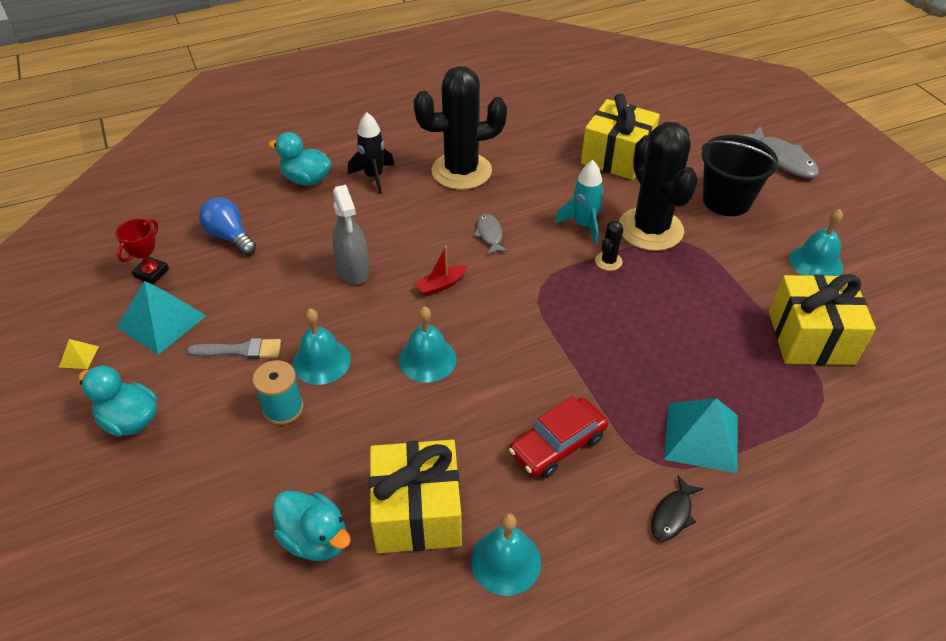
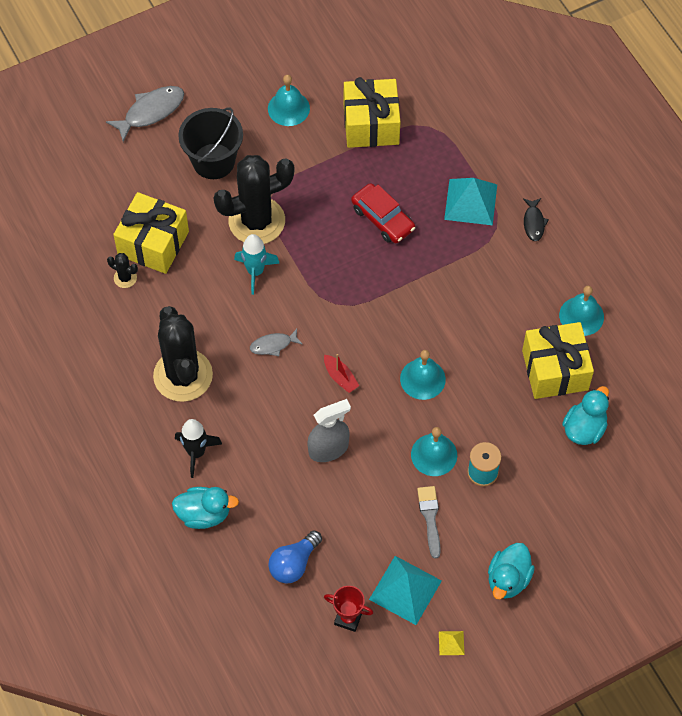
camera: 95 degrees left, 15 degrees up
turquoise duck [268,132,332,185] -> turquoise duck turned 105 degrees counterclockwise [172,487,239,529]
red car [509,396,608,478] -> red car moved to [351,183,415,243]
black cactus [595,220,624,271] -> black cactus moved to [107,253,138,288]
black fish [651,475,704,541] -> black fish turned 60 degrees clockwise [523,198,549,241]

